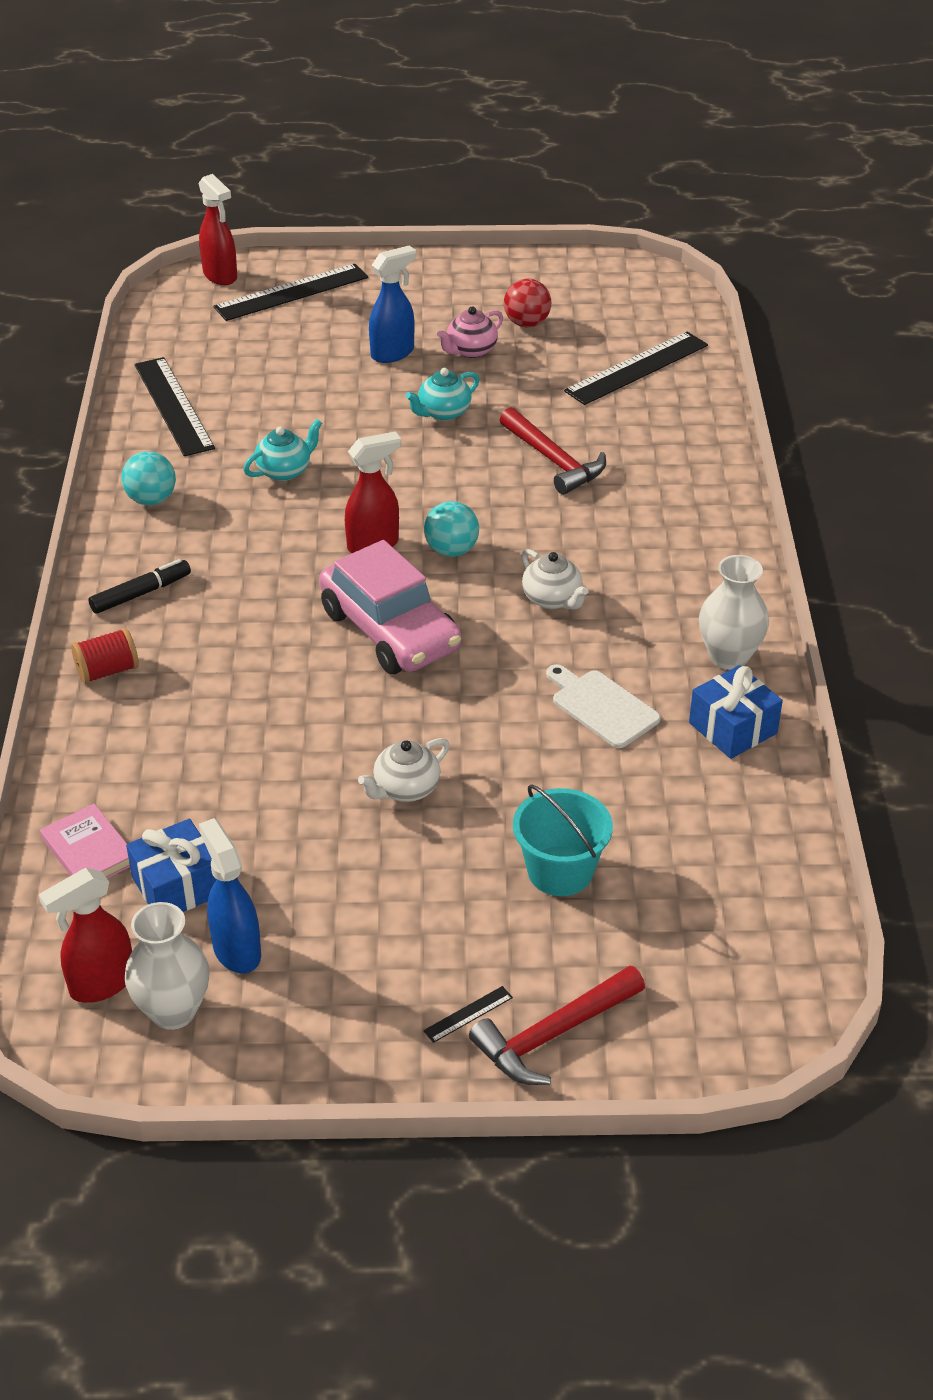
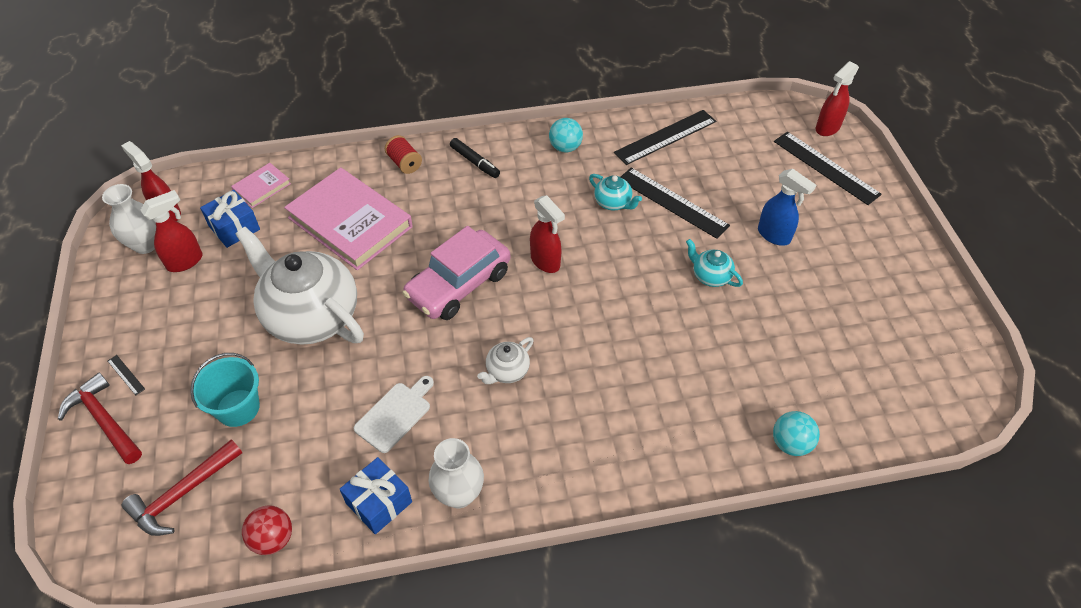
camera: 80 degrees right, 10 degrees up
blue spray bottle [199,818,261,973] -> red spray bottle [141,190,203,272]
white teapot [358,738,450,802] -> white teapot [236,227,364,345], size x2.34
turquoise ball [424,501,479,557] -> turquoise ball moved to [773,411,820,456]
pink teapot [437,307,503,358] -> none
red hammer [500,407,606,495] -> red hammer moved to [122,439,242,536]
red ball [504,279,551,327] -> red ball moved to [242,505,292,555]
black ruler [564,332,708,405] -> black ruler moved to [621,168,730,239]
none -> pink book [284,167,413,270]

